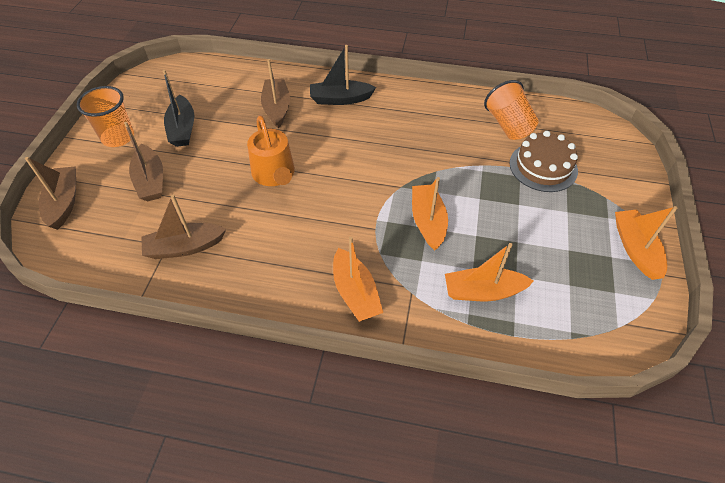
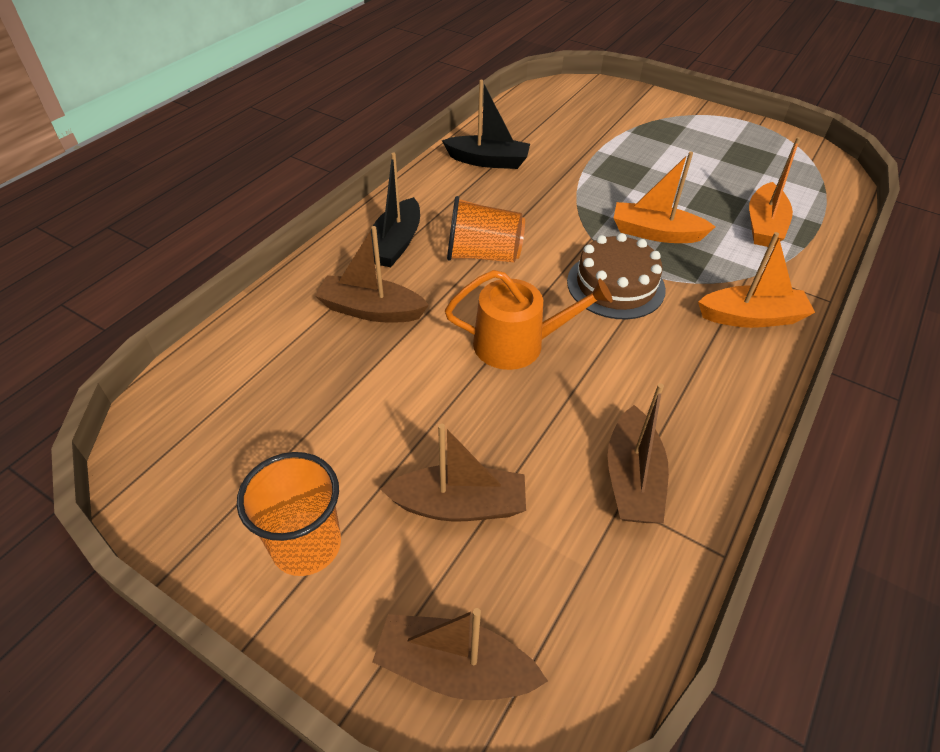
camera: 70 degrees left, 5 degrees down
black boat [163,70,194,147] -> black boat moved to [442,80,530,169]
orange cup [484,80,539,140] -> orange cup moved to [447,196,525,262]
brown cake [509,131,578,192] -> brown cake moved to [567,233,666,320]
orange boat [615,206,678,280] -> none

